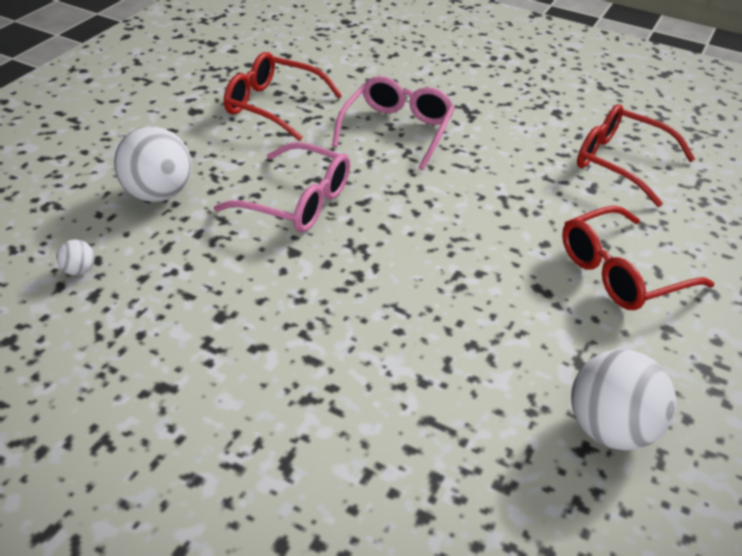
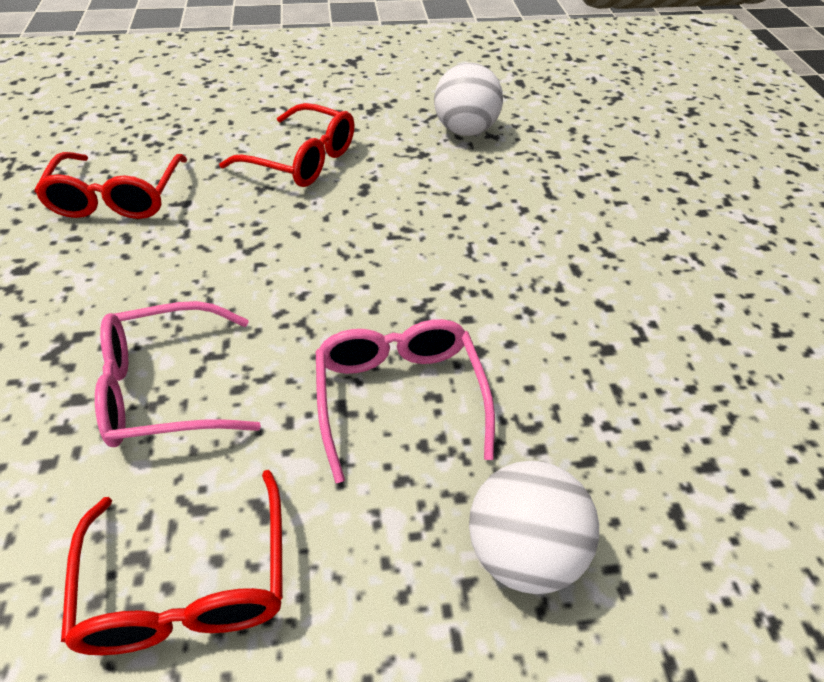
camera: 125 degrees left, 5 degrees up
white ball [56,239,95,275] -> none

